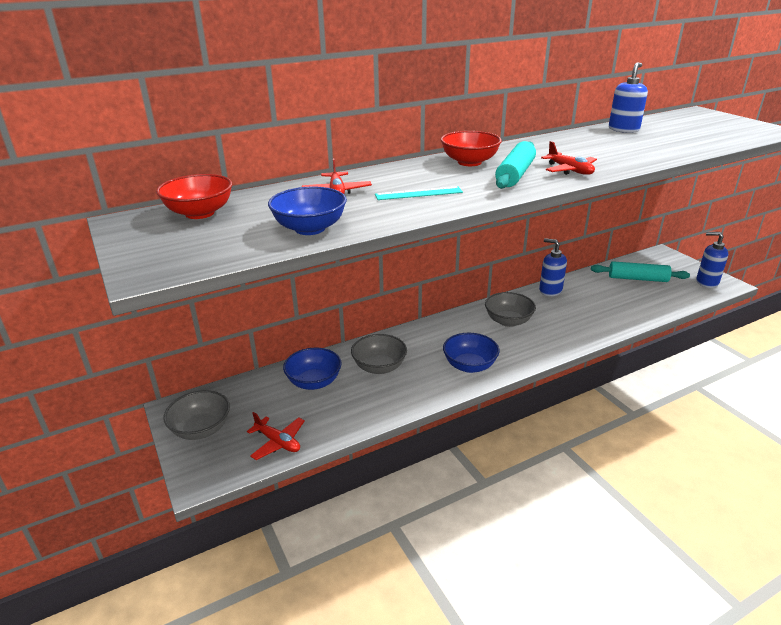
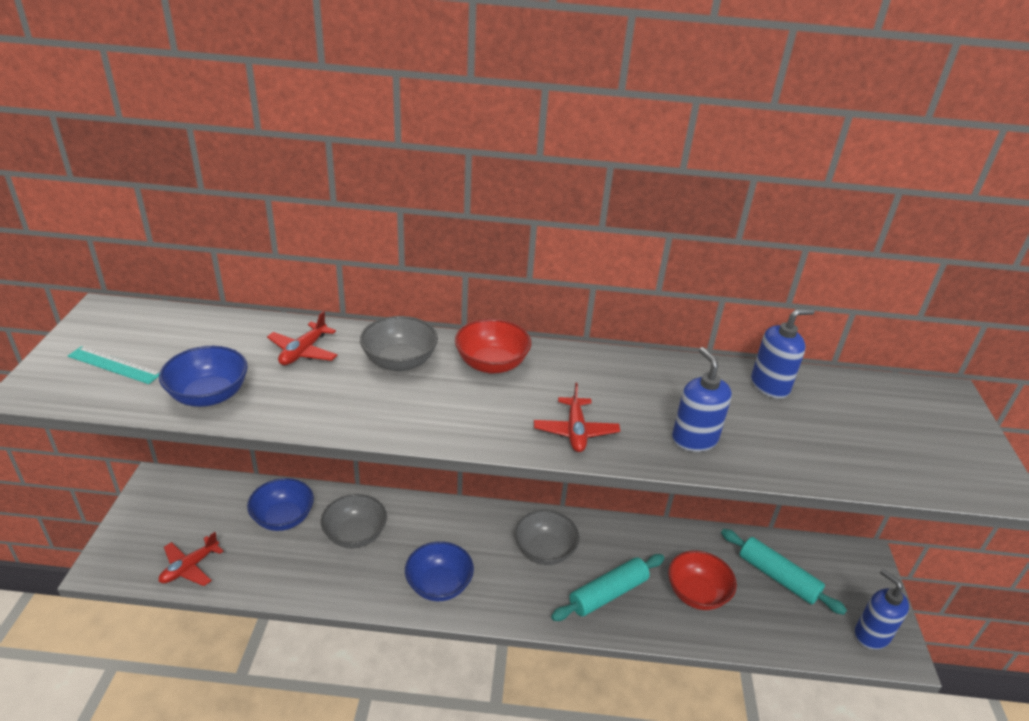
camera: 30 degrees right, 5 degrees up
red bowl [156,174,232,219] -> red bowl moved to [668,551,737,610]
grey bowl [164,390,230,440] -> grey bowl moved to [360,316,438,371]
red plane [247,412,305,460] -> red plane turned 60 degrees clockwise [159,532,223,586]
turquoise ruler [375,186,463,200] -> turquoise ruler moved to [68,346,160,384]
turquoise rolling pin [495,141,536,189] -> turquoise rolling pin moved to [551,554,664,621]
blue soap dispenser [539,238,567,296] -> blue soap dispenser moved to [672,347,732,452]

